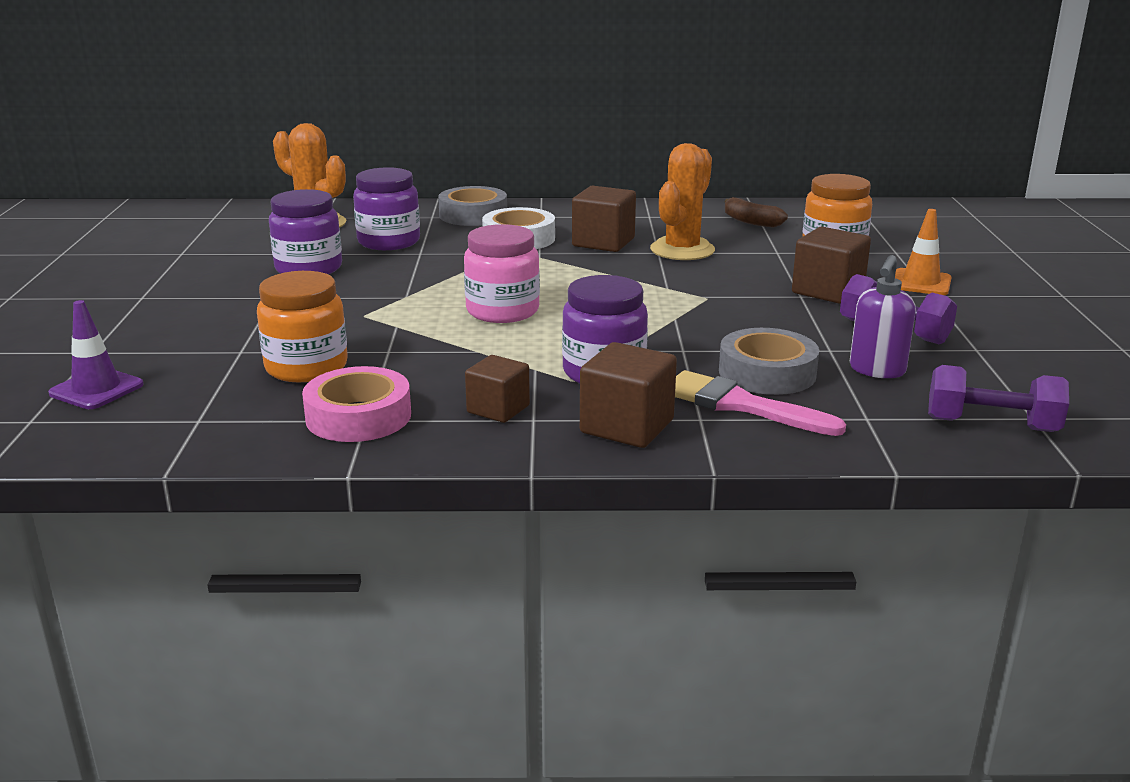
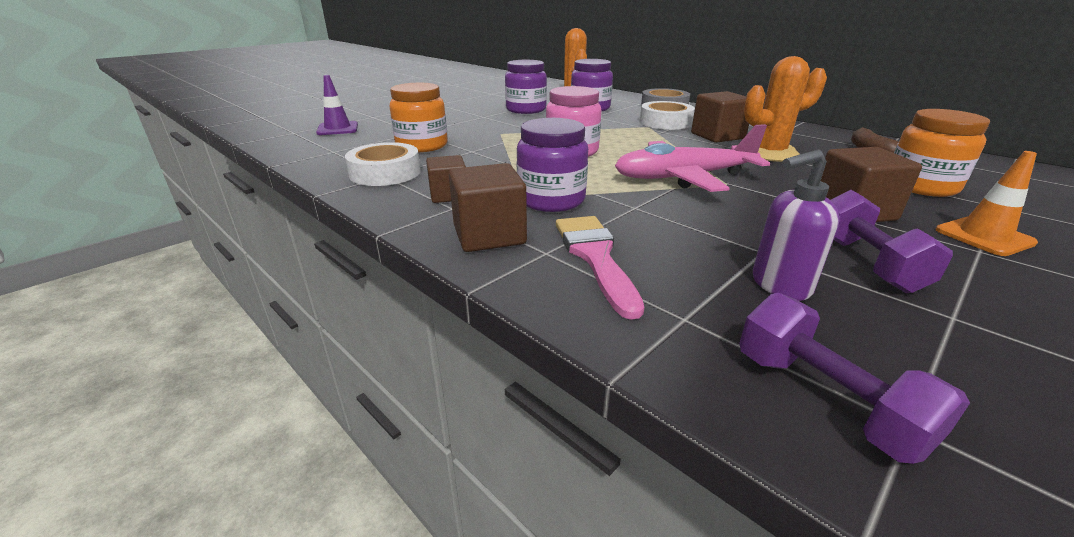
camera: 45 degrees right, 5 degrees up
pink tape [302,366,411,442] -> white tape [345,142,421,186]
grey tape [719,328,819,395] -> none
none -> pink plane [615,124,770,192]

